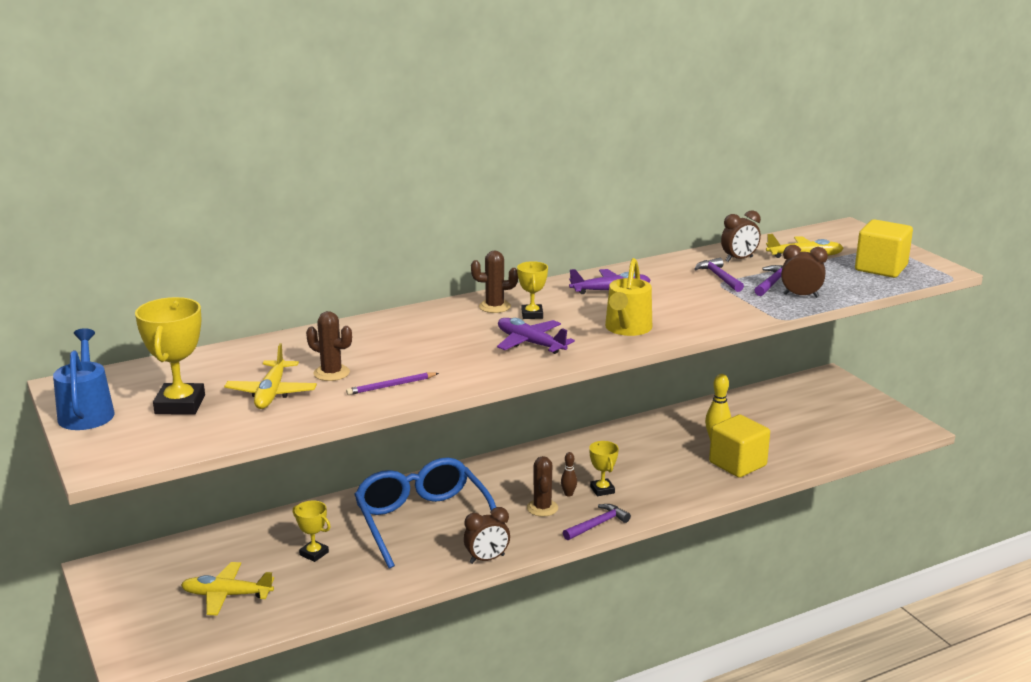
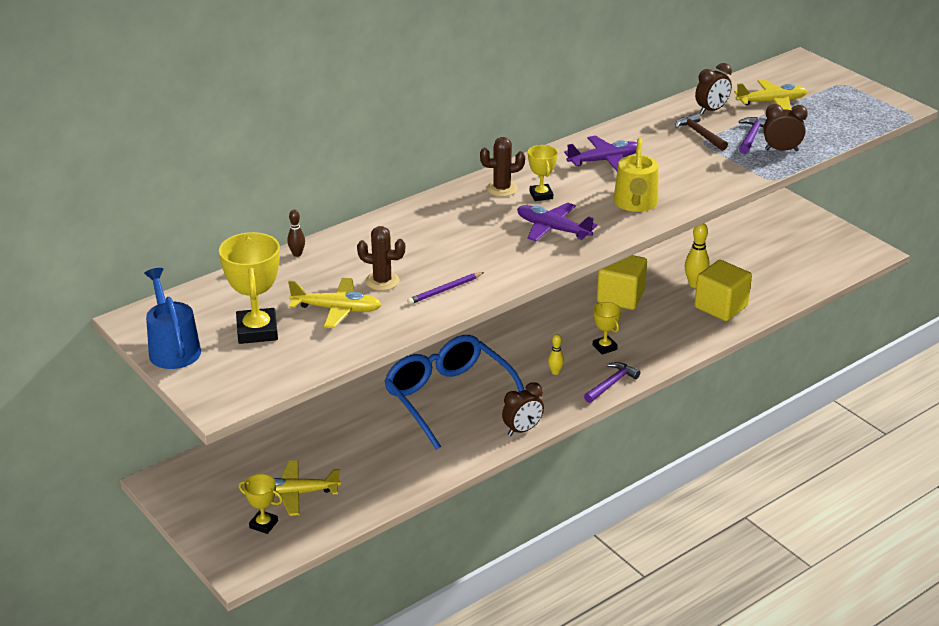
camera: 10 degrees left, 10 degrees up
yellow plane [224,343,317,409] -> yellow plane turned 75 degrees counterclockwise [288,278,382,328]
yellow trophy [293,501,331,562] -> yellow trophy moved to [239,474,283,534]
brown cactus [527,456,558,517] -> yellow bowling pin [548,334,564,375]
brown bowling pin [561,452,577,497] -> brown bowling pin moved to [287,210,305,257]
purple hammer [694,258,744,292] -> brown hammer [675,113,728,151]
yellow cube [855,219,913,278] -> yellow cube moved to [597,255,647,310]

